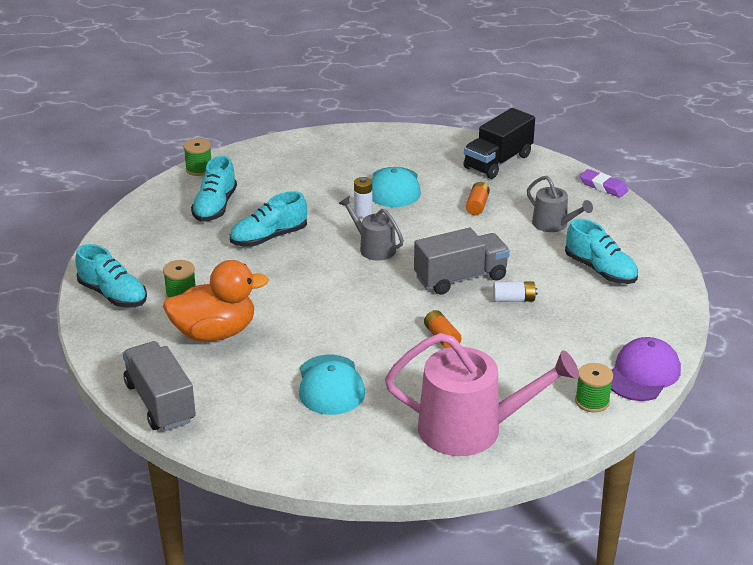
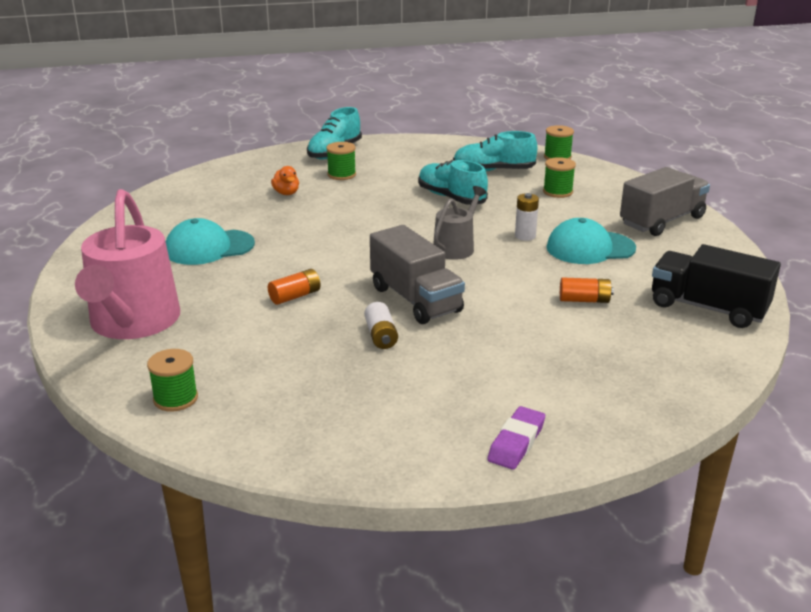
camera: 80 degrees right, 5 degrees down
grey truck [123,341,196,431] -> grey truck moved to [620,167,710,236]
orange duck [163,260,269,342] -> orange duck [271,166,299,195], size x0.43
grey watering can [527,176,593,232] -> none
turquoise shoe [565,219,638,284] -> none
purple eraser [580,169,629,197] -> purple eraser moved to [487,406,545,469]
purple cap [611,337,681,401] -> none
none -> green spool [543,157,576,198]

